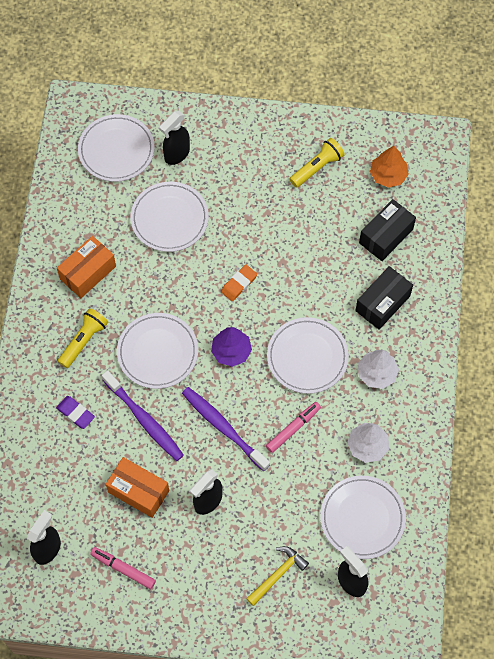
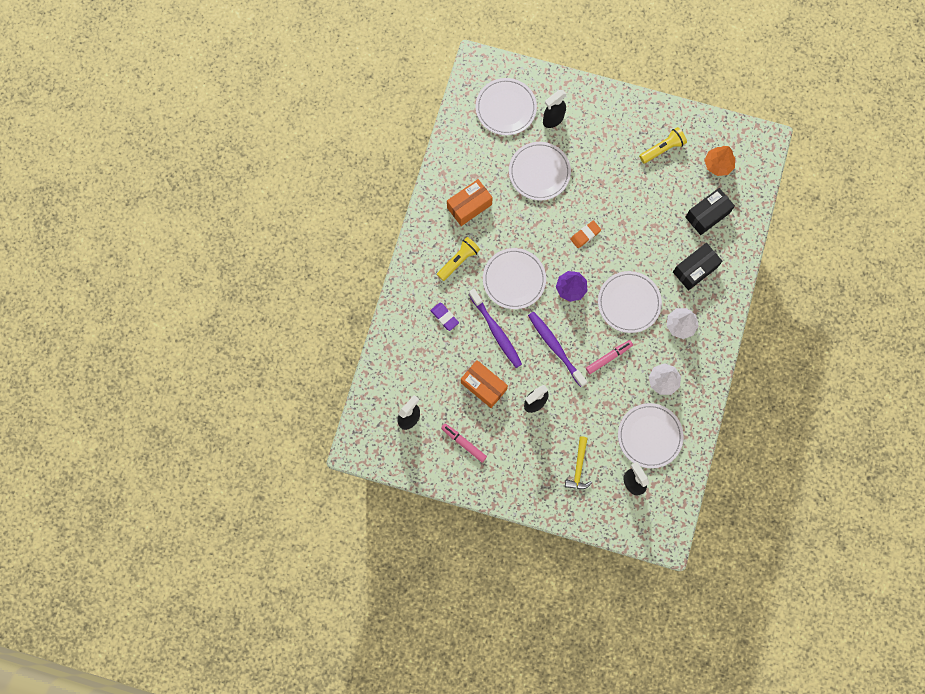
camera: 10 degrees right, 10 degrees up
yellow hammer [246,546,309,606] -> yellow hammer turned 135 degrees clockwise [565,436,592,489]

